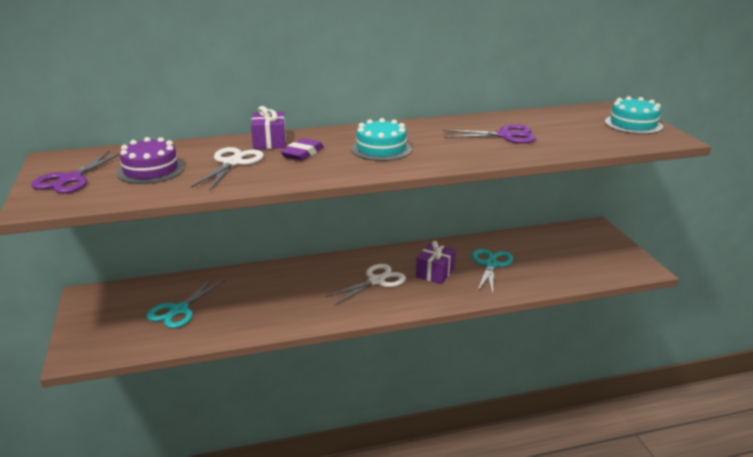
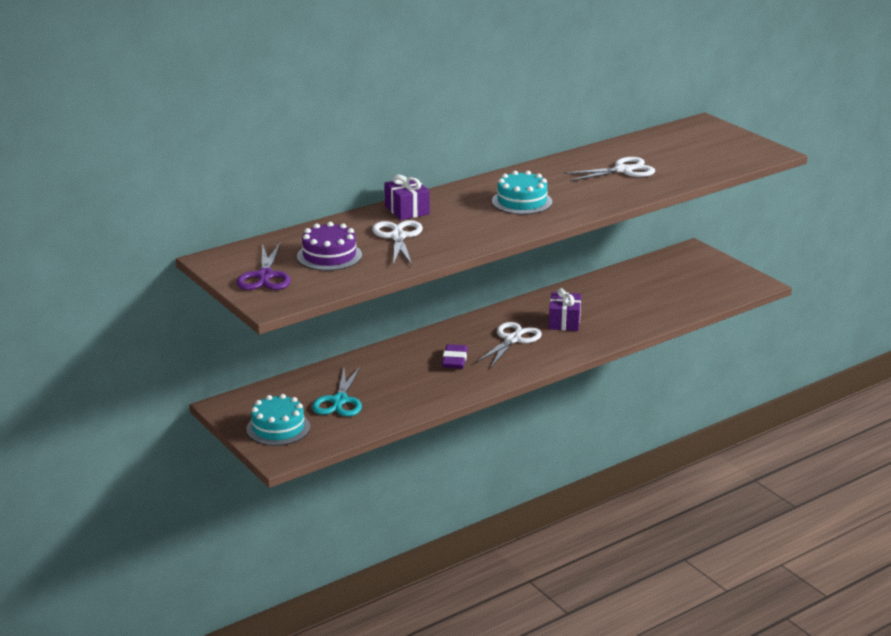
camera: 20 degrees left, 0 degrees up
purple eraser [280,138,324,161] -> purple eraser moved to [442,344,468,369]
purple scissors [443,124,536,144] -> white scissors [563,157,655,181]
turquoise scissors [472,249,513,295] -> none
turquoise cake [605,96,663,134] -> turquoise cake moved to [246,394,310,446]

